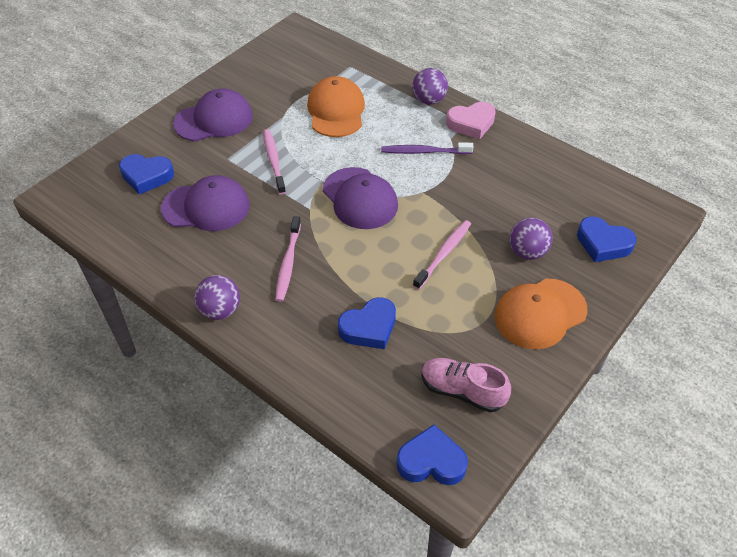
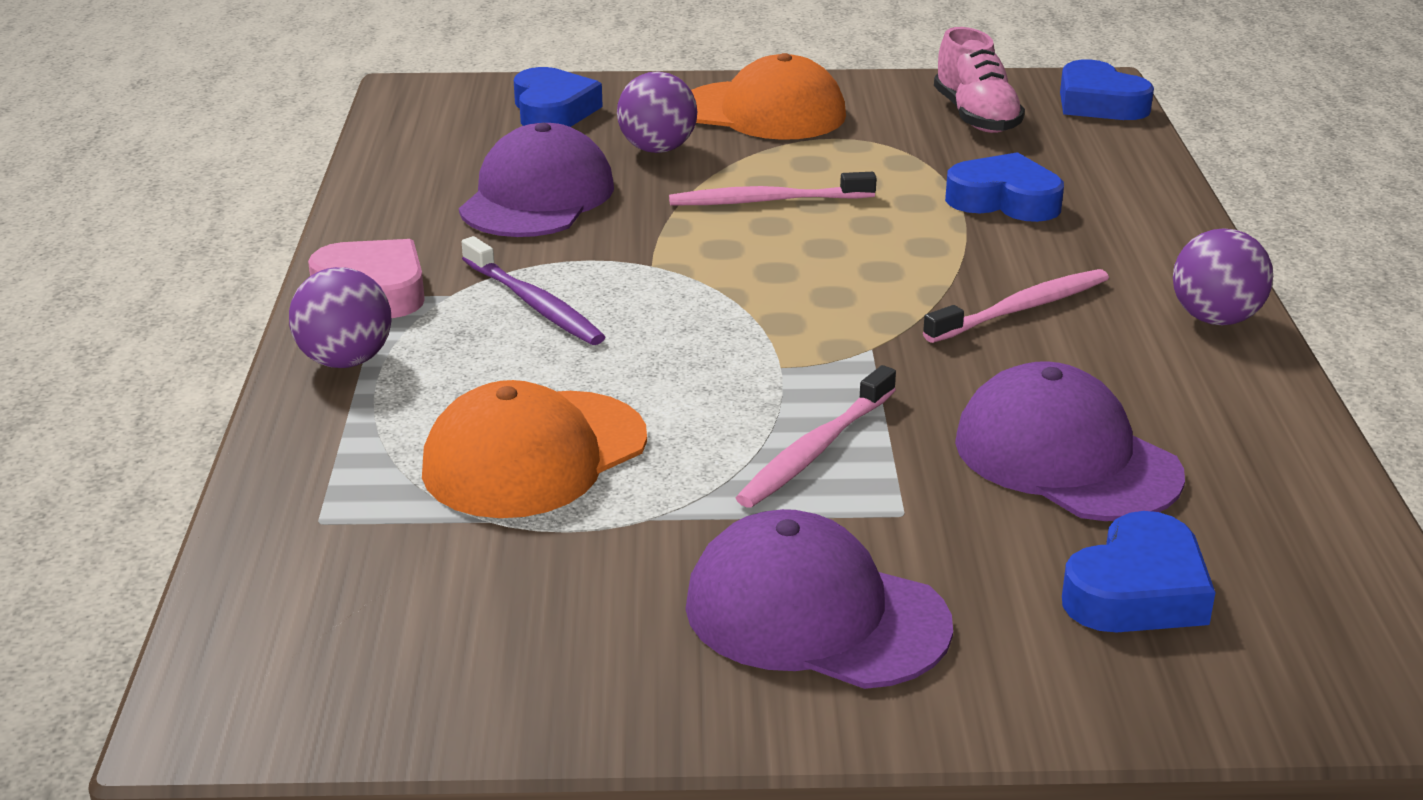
camera: 130 degrees left, 20 degrees down
blue heart [119,154,174,195] -> blue heart turned 75 degrees clockwise [1062,511,1216,632]
purple cap [323,167,398,229] -> purple cap moved to [459,123,614,237]

